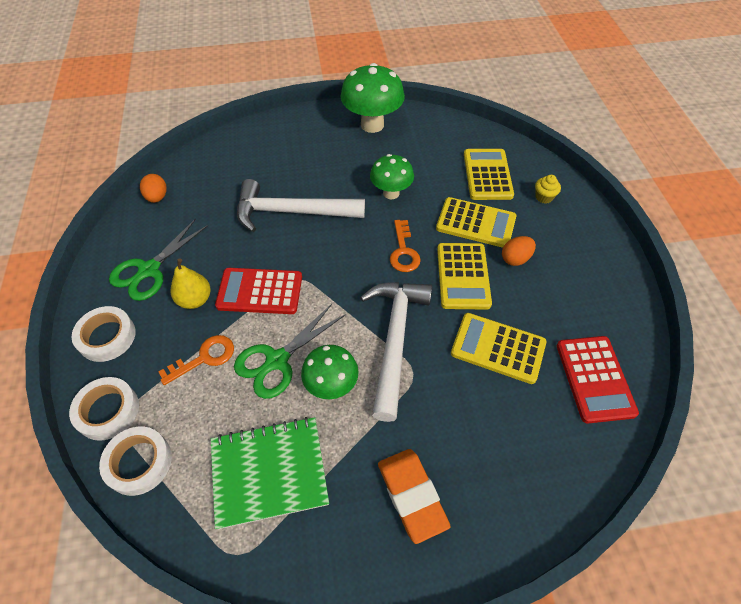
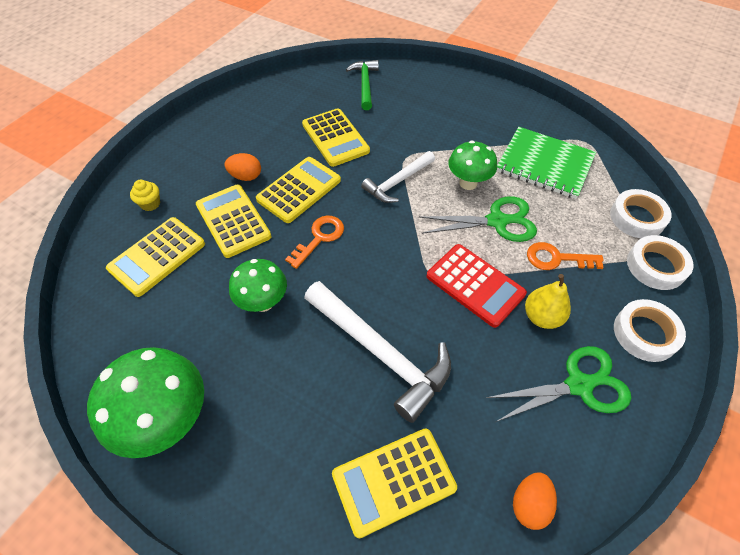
camera: 140 degrees left, 0 degrees up
white hammer [360,282,432,422] -> white hammer [361,151,435,203], size x0.61
orange eraser [378,449,451,544] -> none
red calculator [556,336,639,423] -> none
none -> yellow calculator [332,428,457,538]
none -> green hammer [346,60,379,110]

